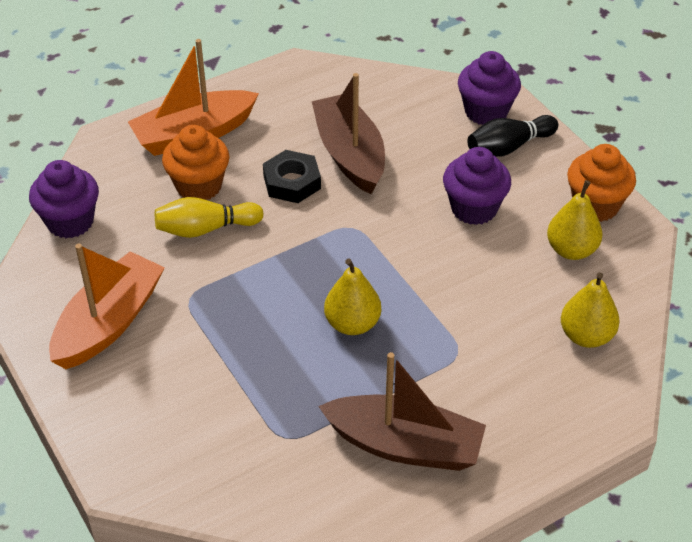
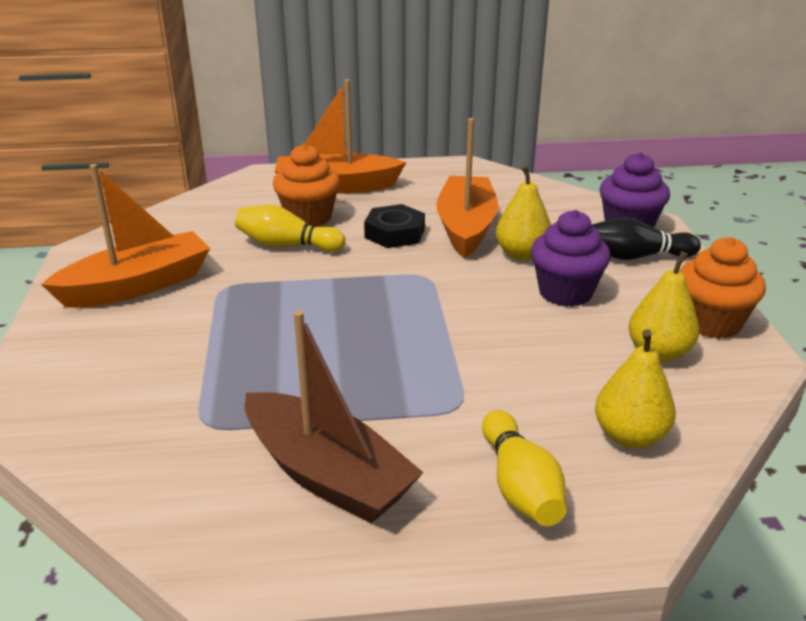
camera: 25 degrees right, 15 degrees down
purple cupcake [29,160,99,238] -> none
brown boat [312,73,385,194] -> orange boat [436,118,498,258]
yellow pear [324,259,381,335] -> yellow pear moved to [496,165,551,260]
none -> yellow bowling pin [482,410,567,526]

